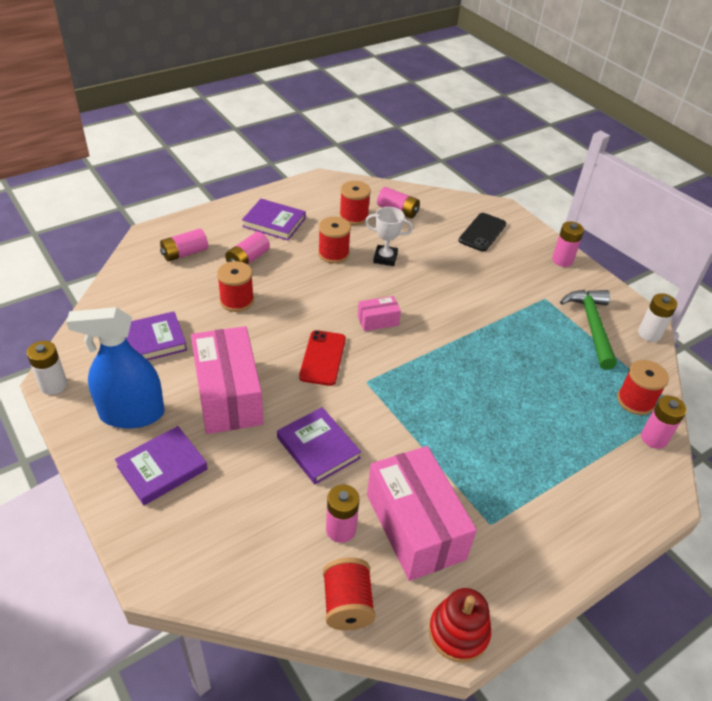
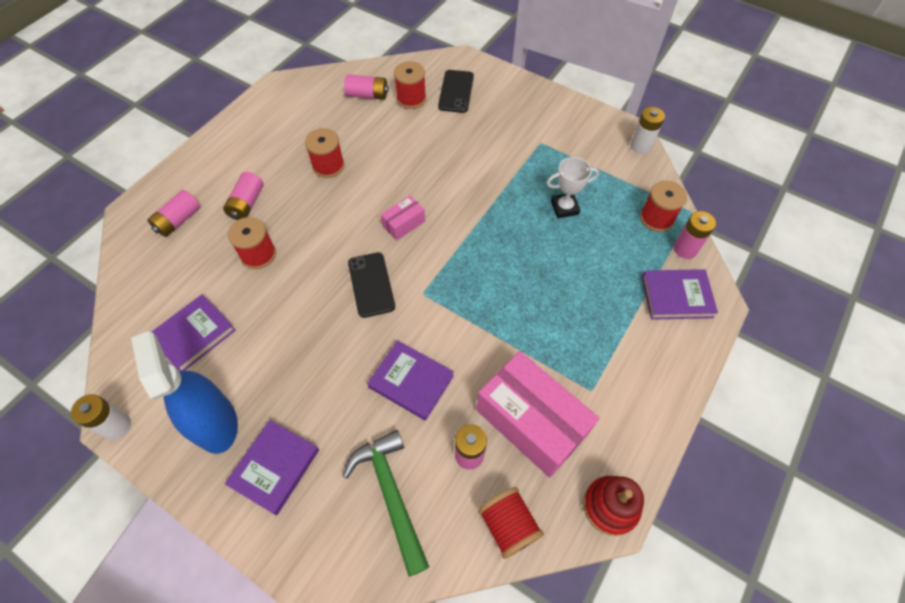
camera: 20 degrees left, 15 degrees up
blue spray bottle [66,307,165,429] -> blue spray bottle turned 90 degrees clockwise [131,331,238,454]
pink box [191,326,263,434] -> none
purple book [242,199,306,240] -> purple book moved to [642,269,718,320]
red phone [299,330,346,386] -> black phone [348,252,395,318]
red spool [339,181,371,225] -> red spool moved to [394,61,426,109]
white trophy [365,207,413,266] -> white trophy moved to [547,157,599,218]
pink battery [552,221,584,267] -> none
green hammer [560,290,617,370] -> green hammer moved to [343,430,429,577]

